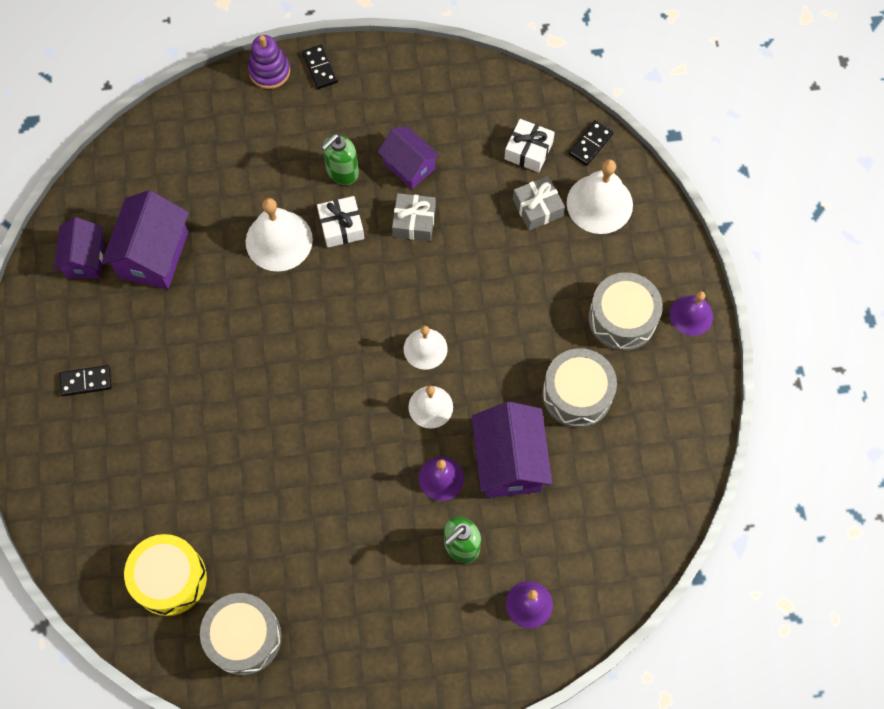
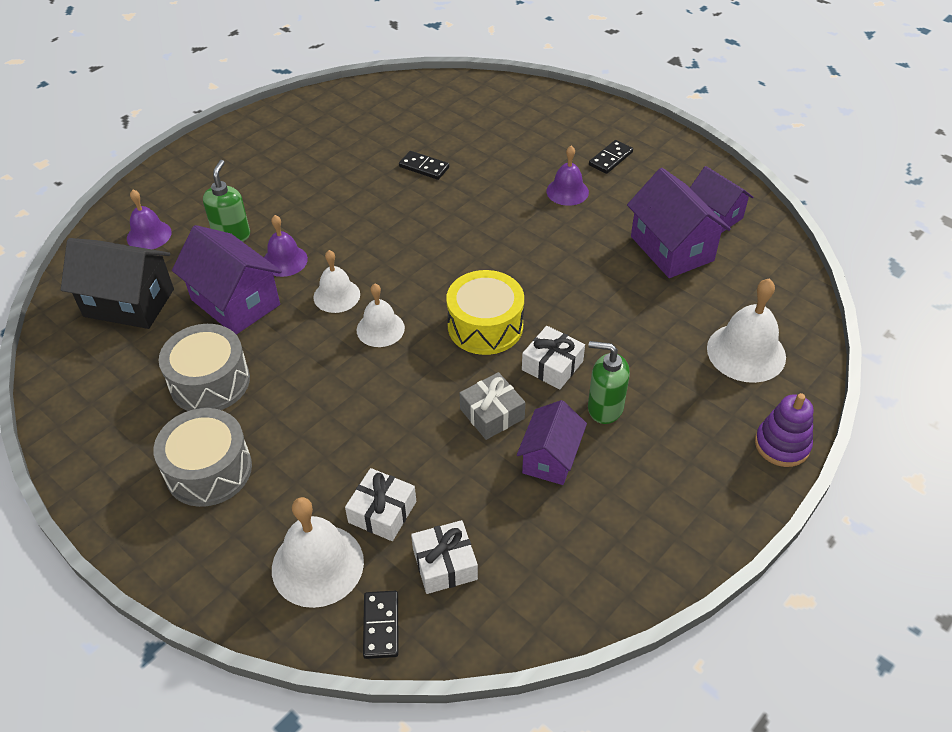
camera: 140 degrees right, 20 degrees down
yellow drum [124,534,207,616] -> yellow drum moved to [446,270,524,355]
grey drum [200,593,282,676] -> none
white bell [246,198,313,272] -> white bell moved to [707,279,786,383]
black domino [302,44,338,89] -> black domino moved to [399,151,449,180]
green soap dispenser [321,134,359,185] -> green soap dispenser turned 75 degrees counterclockwise [588,341,630,424]
purple house [378,126,440,189] -> purple house turned 75 degrees counterclockwise [517,400,587,485]
grey gift [513,176,565,230] -> white gift [345,468,416,541]
purple bell [670,291,713,336] -> purple bell moved to [546,146,589,206]
none -> black house [61,238,174,329]

